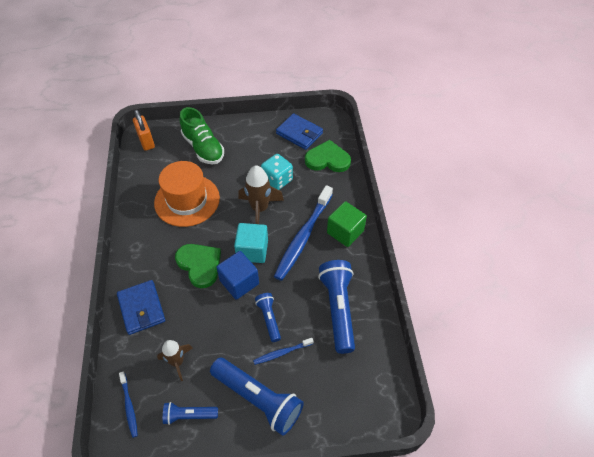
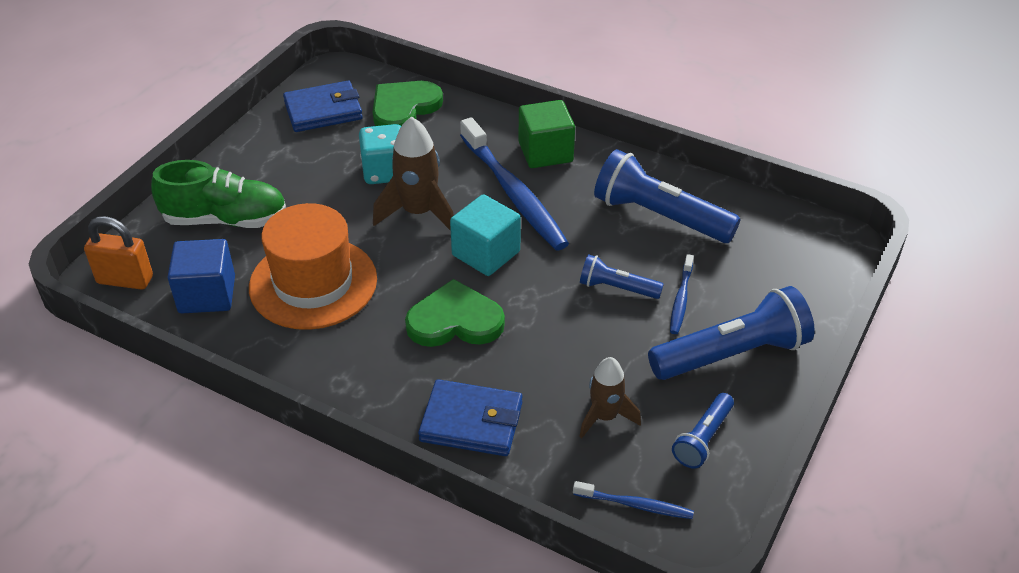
camera: 55 degrees left, 10 degrees down
blue cube [216,251,259,300] -> blue cube moved to [167,239,235,313]

